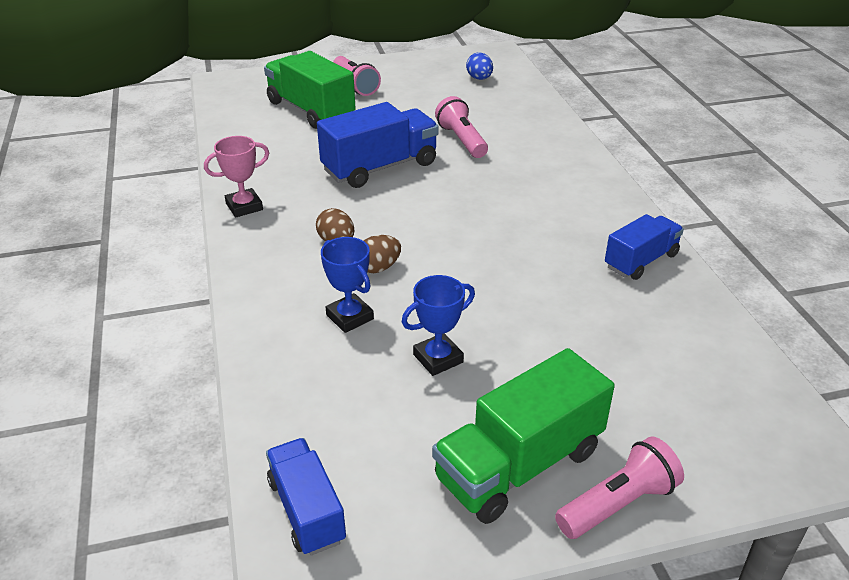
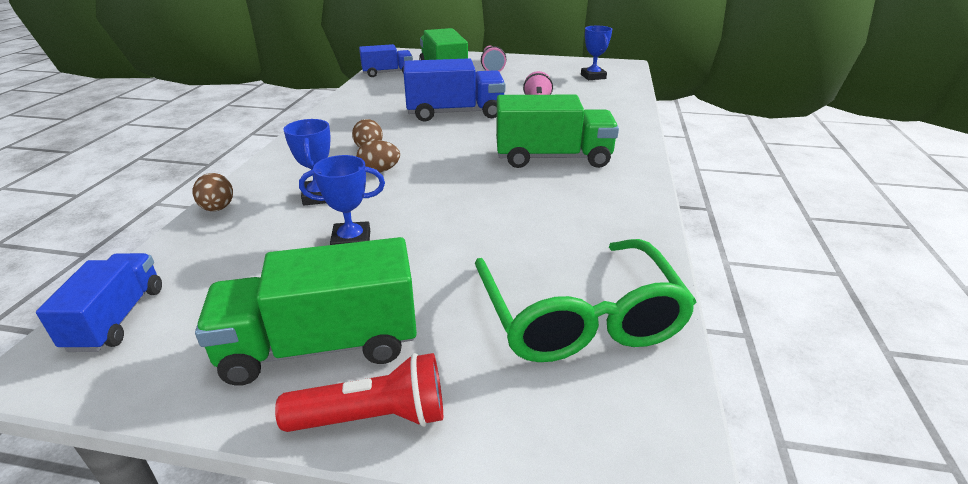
camera: 25 degrees right, 5 degrees down
pink trophy [204,136,269,218] -> none
blue egg [466,53,493,80] -> blue trophy [581,26,612,80]
pink flashlight [555,437,684,539] -> red flashlight [275,353,443,432]
blue truck [605,214,684,280] -> blue truck moved to [359,44,413,77]
none -> brown egg [192,173,233,211]
none -> green glasses [475,239,696,362]
none -> green truck [496,95,619,168]

